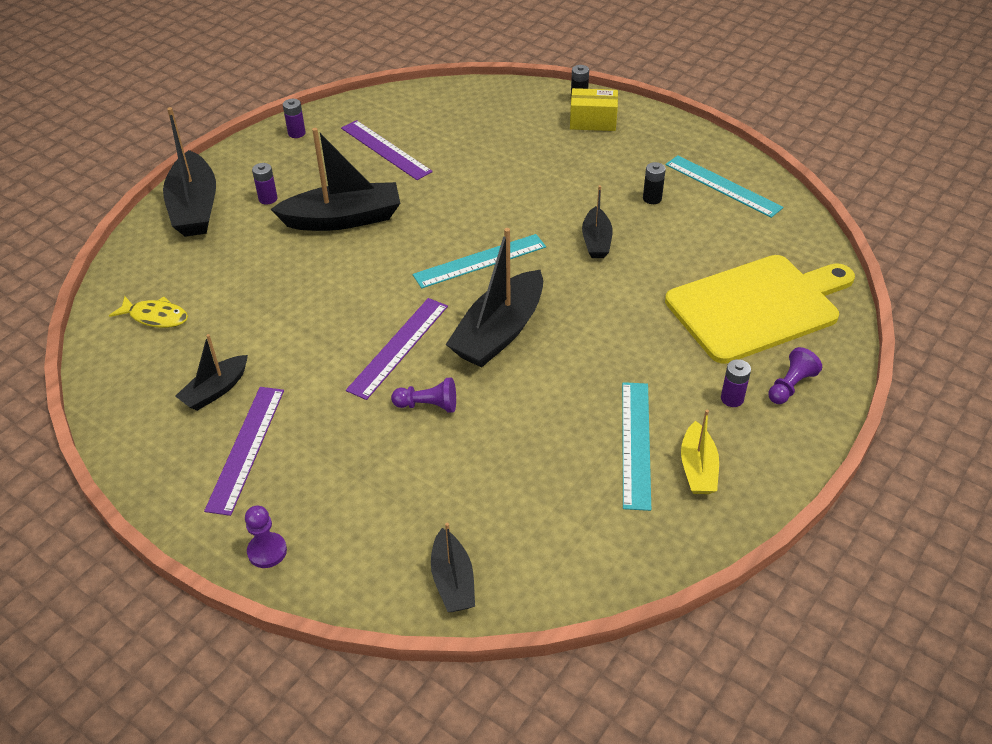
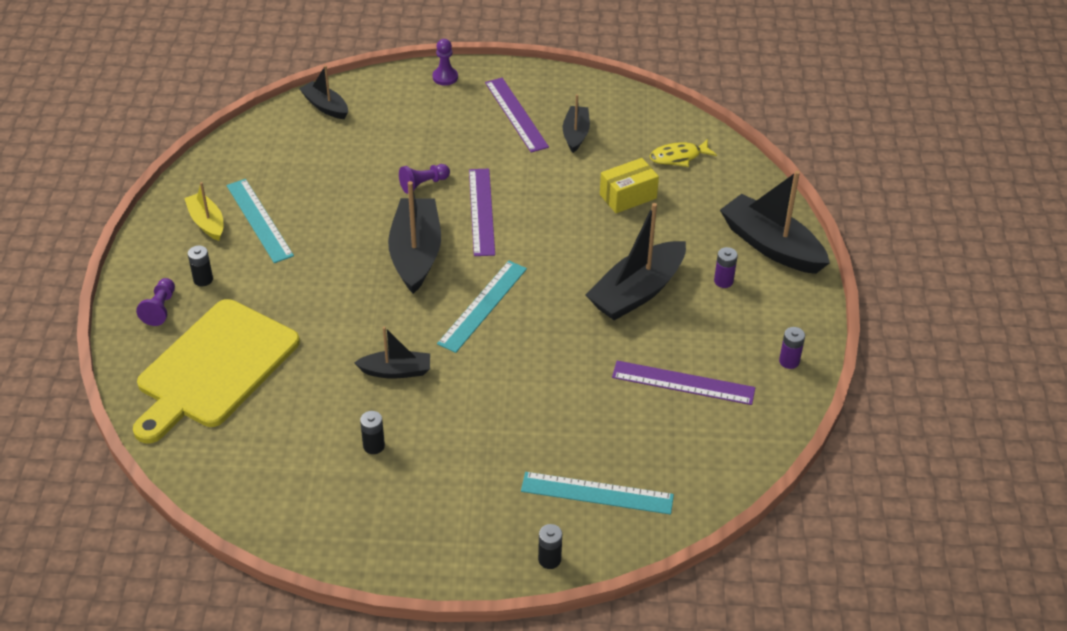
camera: 145 degrees right, 0 degrees up
yellow box [570,88,618,131] -> yellow box moved to [600,158,659,213]
black boat [582,185,613,258] -> black boat turned 120 degrees clockwise [354,326,430,379]
turquoise ruler [665,155,783,218] -> turquoise ruler moved to [521,472,674,515]
purple battery [721,359,751,407] -> black battery [188,246,213,286]

